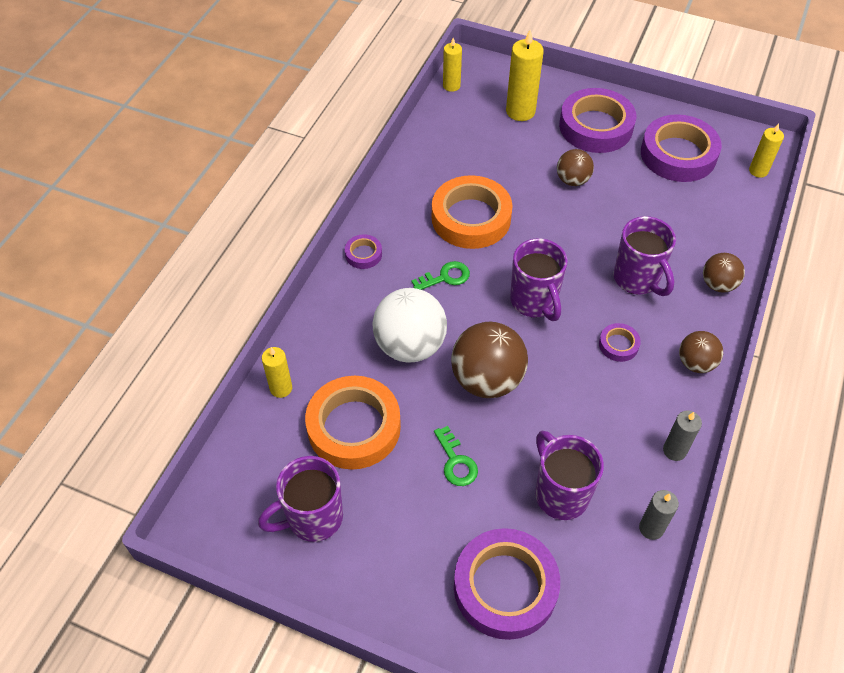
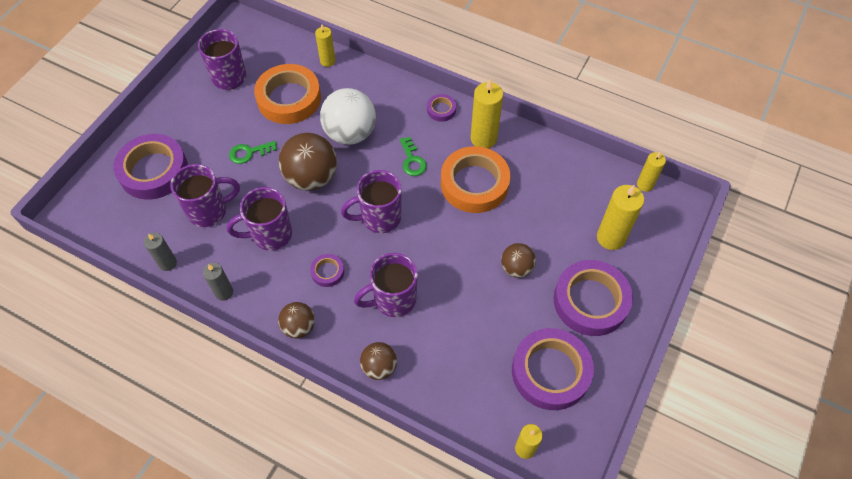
camera: 95 degrees right, 5 degrees up
none -> purple mug [227,187,292,251]
none -> yellow candle [470,78,503,148]

